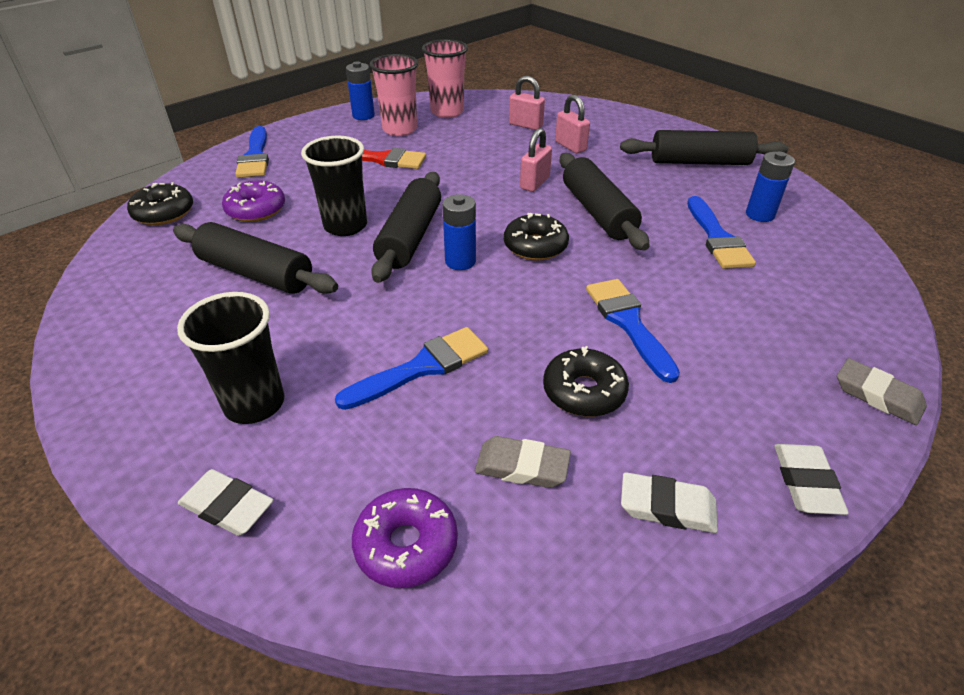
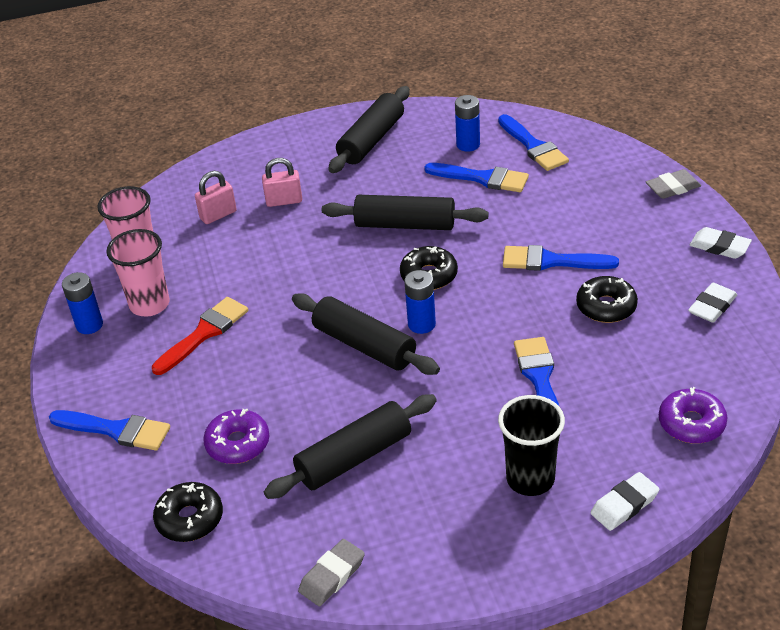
camera: 60 degrees left, 0 degrees up
black cup [301,136,367,236] -> none
grey eraser [475,436,571,488] -> grey eraser moved to [298,539,365,606]
pink padlock [520,128,552,192] -> none
none -> blue brush [498,114,569,171]

